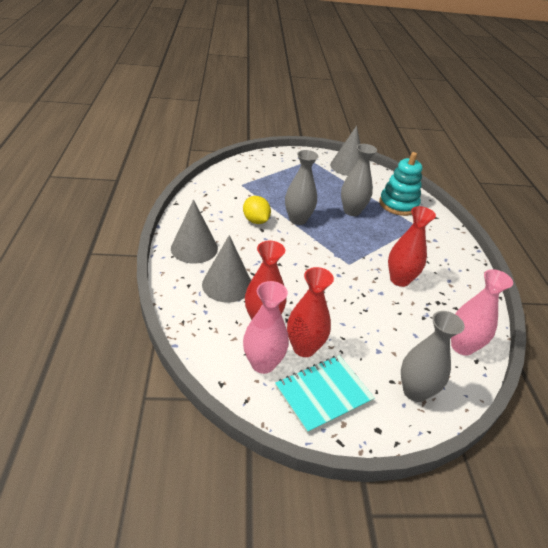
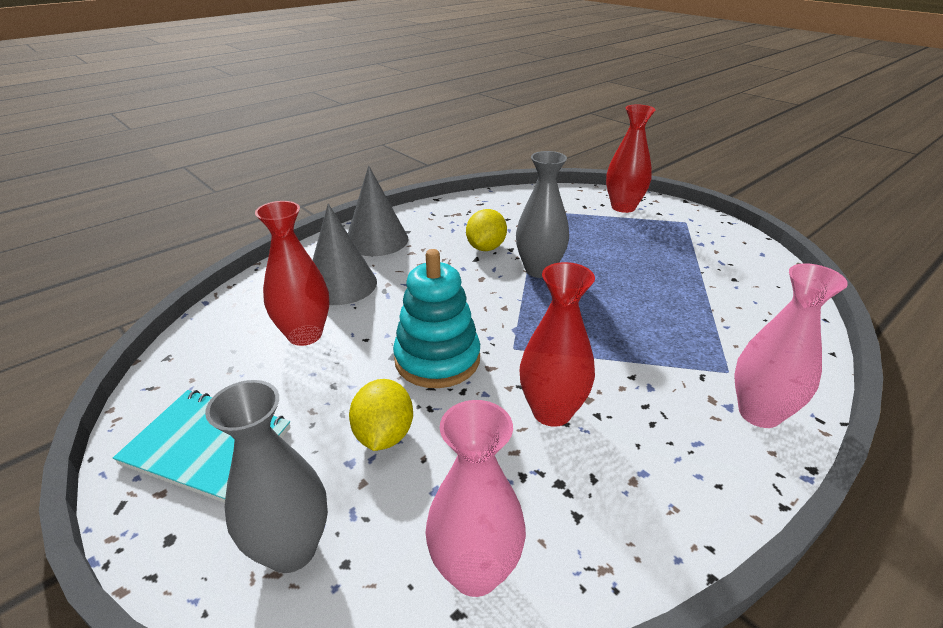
camera: 55 degrees right, 5 degrees down
pink vase [243,281,289,374] -> pink vase moved to [734,263,848,428]
red vase [287,267,334,357] -> red vase moved to [606,104,656,213]
grey cone [330,126,360,176] -> none
grey vase [341,144,377,216] -> none
turquoise stacking toy [379,152,422,216] -> turquoise stacking toy moved to [393,249,480,388]
none -> yellow lemon [349,379,413,451]

